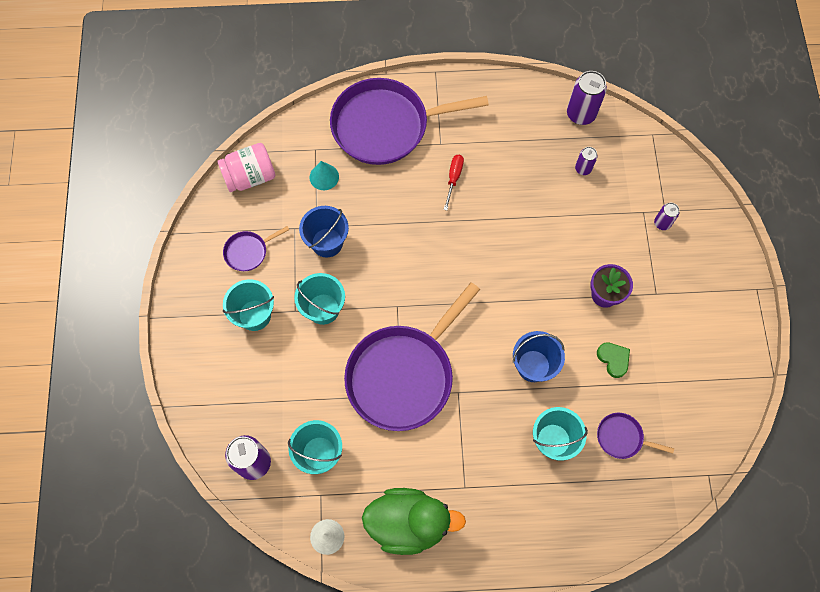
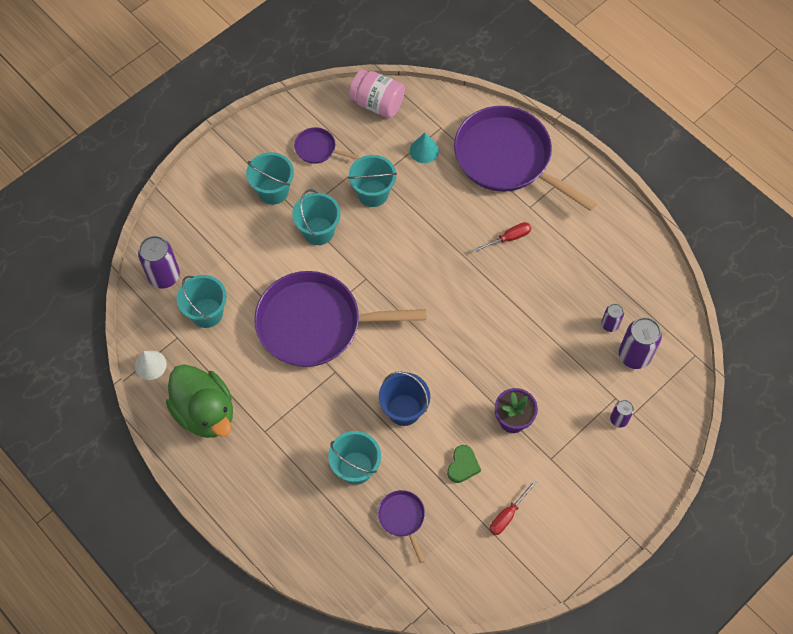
camera: 50 degrees right, 5 degrees down
blue bucket [299,206,349,258] -> turquoise bucket [348,155,397,207]
purple can [567,71,607,125] -> purple can moved to [619,317,662,369]
none -> red screwdriver [489,480,537,535]

